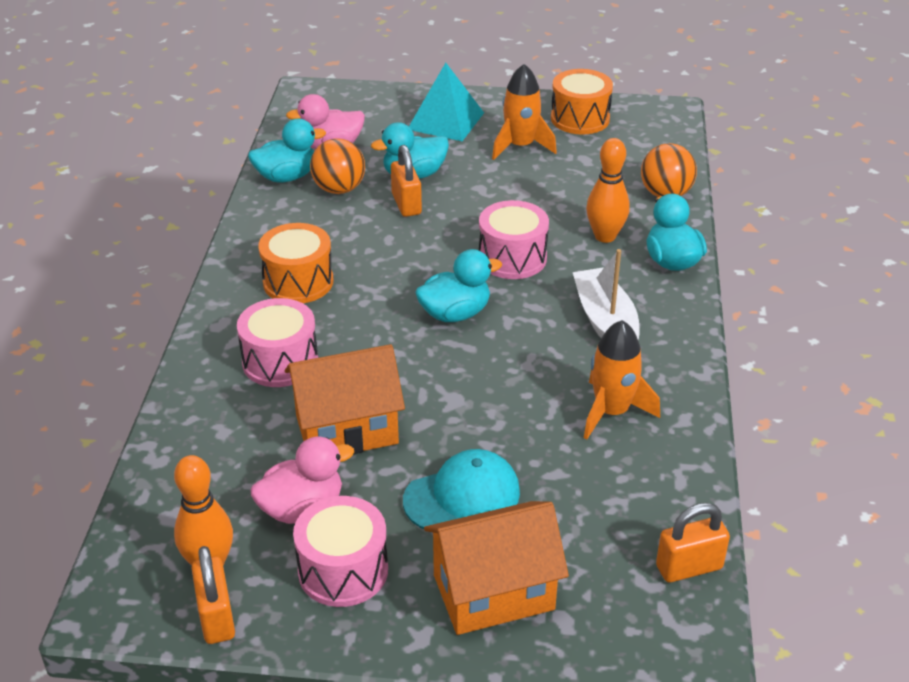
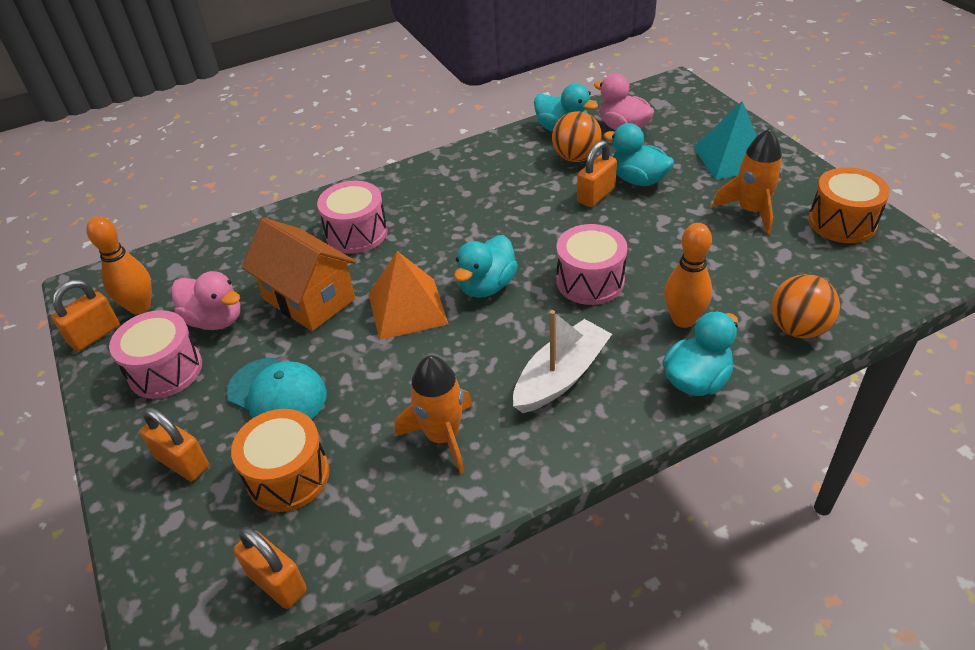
camera: 60 degrees right, 5 degrees up
orange drum [258,223,333,303] -> orange drum moved to [231,409,329,512]
turquoise duck [415,249,502,322] -> turquoise duck turned 90 degrees clockwise [454,235,518,298]
orange house [424,501,569,635] -> orange padlock [140,407,209,481]
none -> orange pyramid [369,251,448,340]

